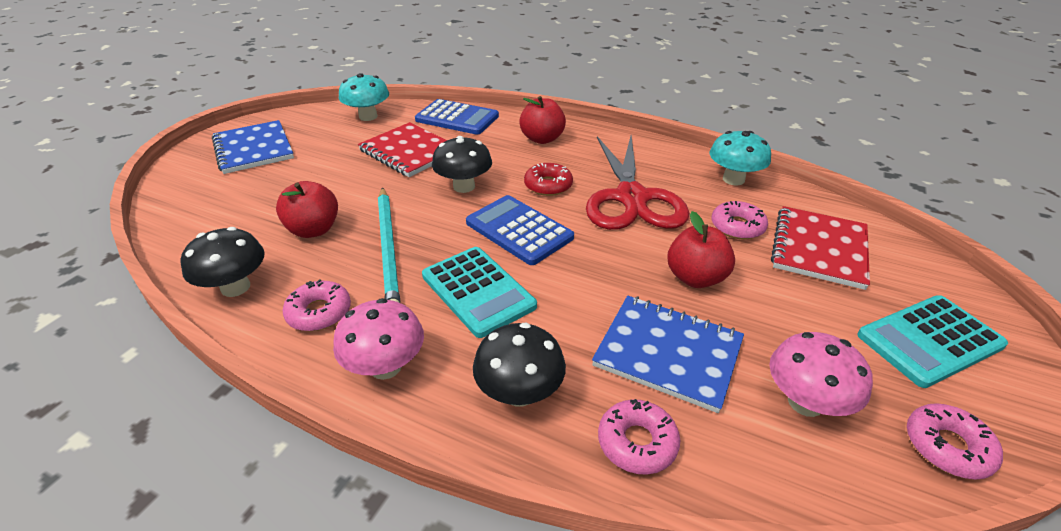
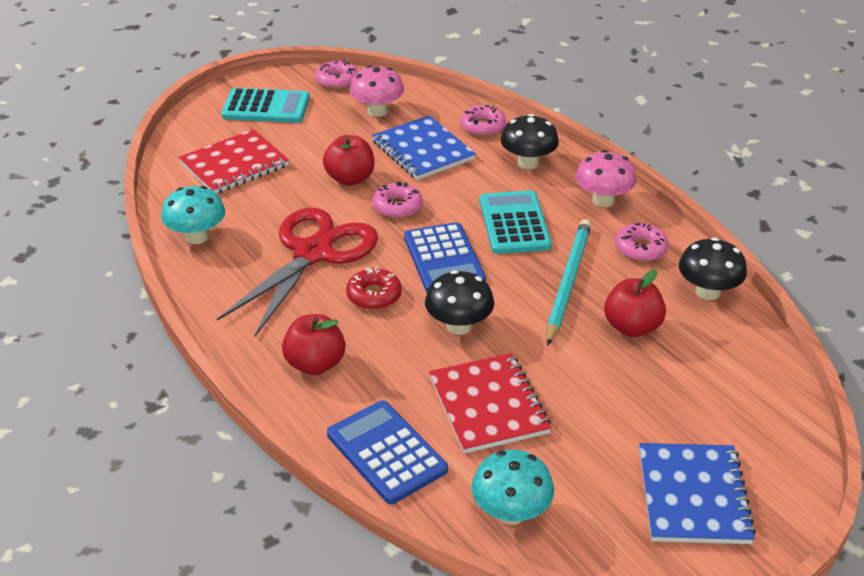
camera: 150 degrees left, 0 degrees up
pink donut [711,201,768,239] -> pink donut moved to [372,181,423,219]

